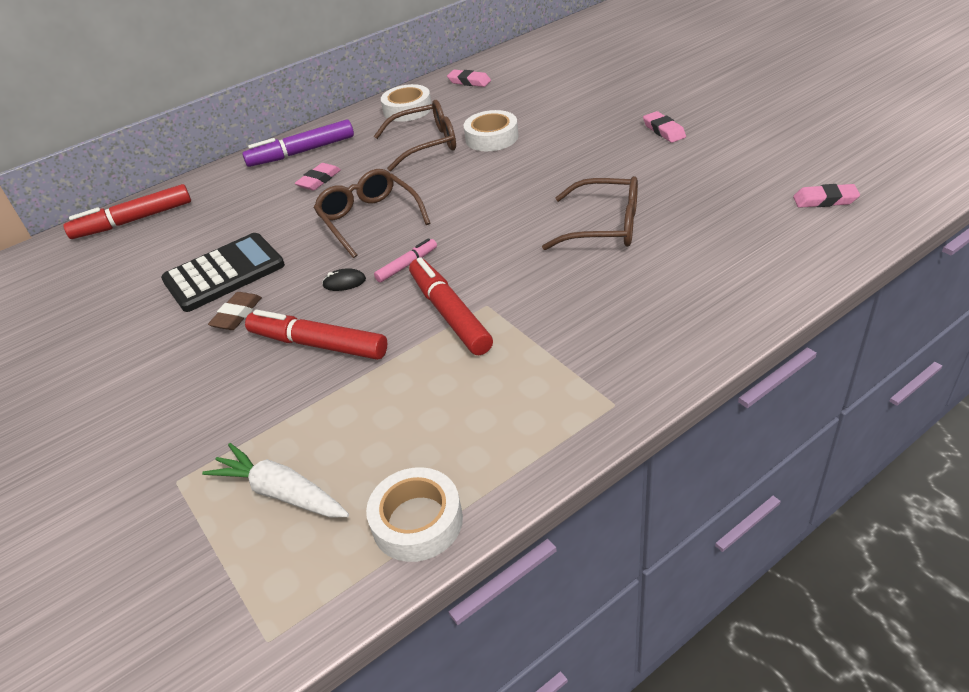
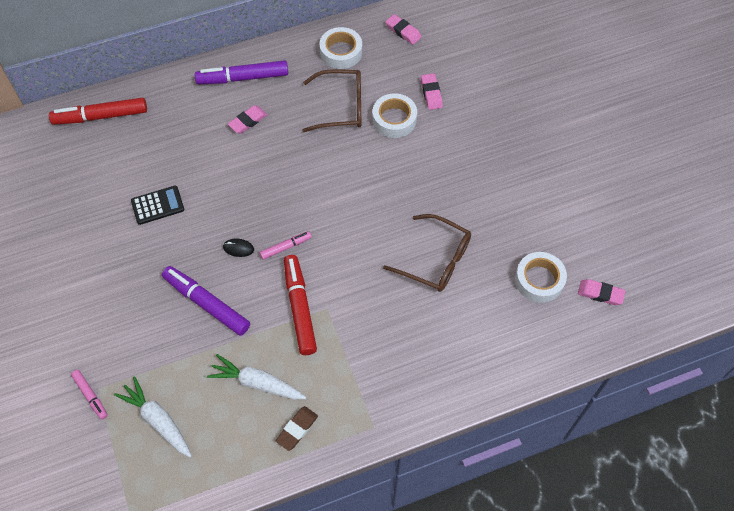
camera: 10 degrees right, 20 degrees up
black calculator [161,233,285,312] -> black calculator [131,186,184,225], size x0.60
brown eraser [208,292,262,330] -> brown eraser moved to [276,406,318,451]
red marker [245,310,387,360] -> purple marker [162,266,250,336]
brown glasses [314,169,431,258] -> none
white tape [366,467,463,562] -> white tape moved to [515,252,567,303]
pink eraser [643,111,686,143] -> pink eraser moved to [421,73,443,110]
none -> pink marker [71,370,108,420]
none -> white carrot [207,354,306,399]

